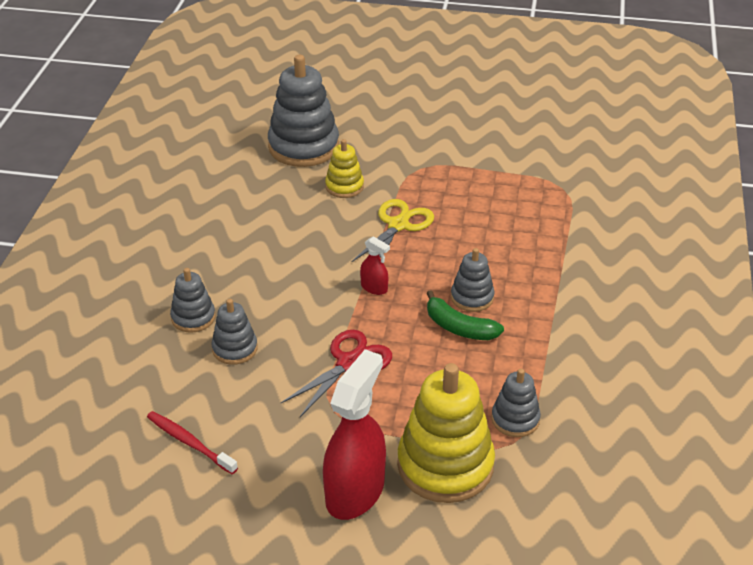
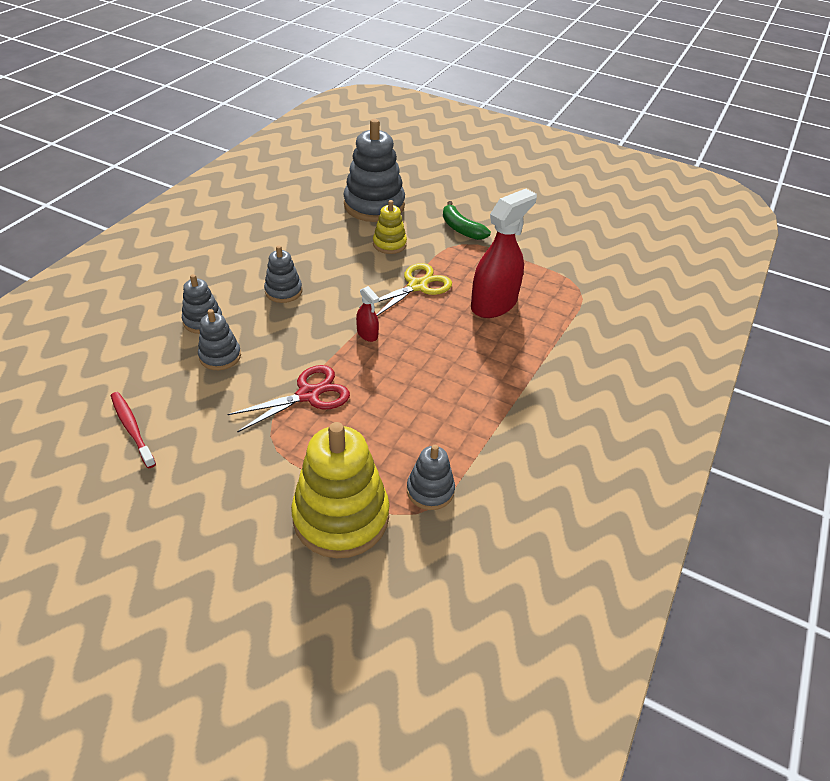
camera: 15 degrees right, 5 degrees up
red spray bottle [323,349,386,520] -> red spray bottle moved to [471,189,537,318]
green banana [426,290,504,340] -> green banana moved to [443,201,491,240]
grey stacking toy [451,248,495,312] -> grey stacking toy moved to [264,245,302,303]

